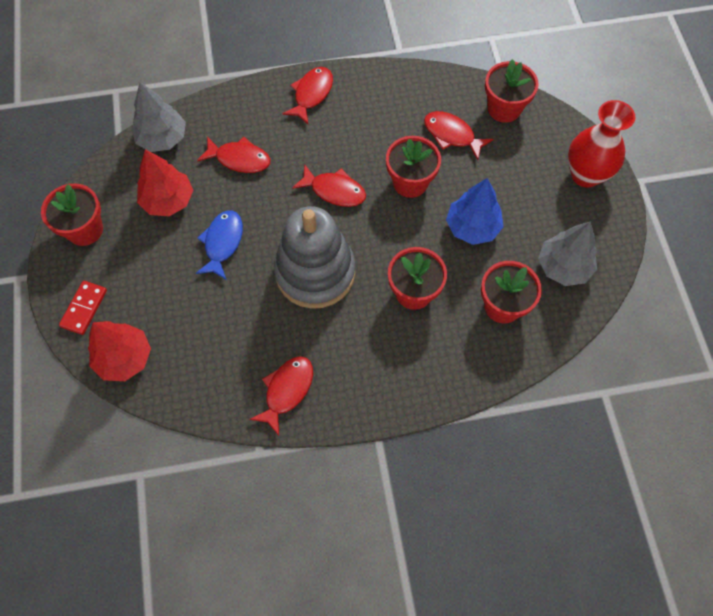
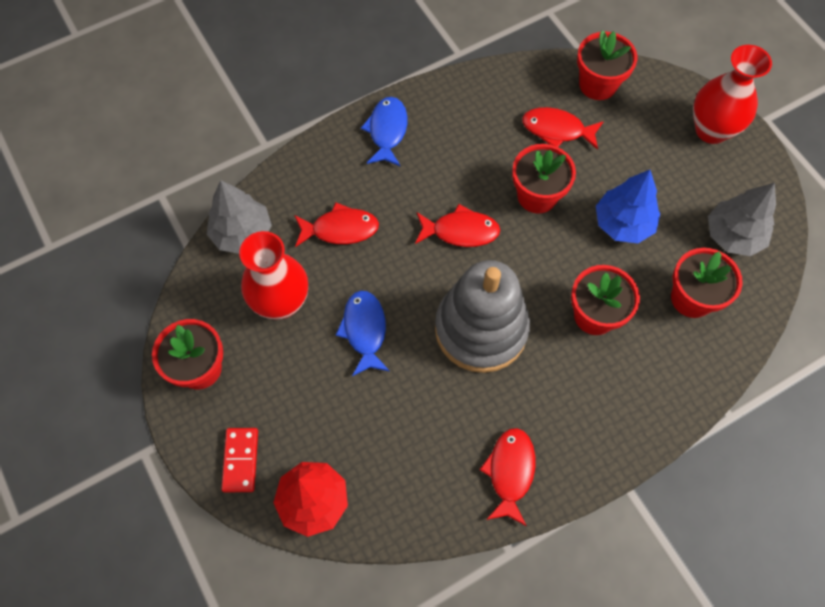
camera: 20 degrees left, 0 degrees up
red tree [137,149,193,216] -> red vase [239,231,308,320]
red fish [282,67,333,124] -> blue fish [361,97,407,167]

